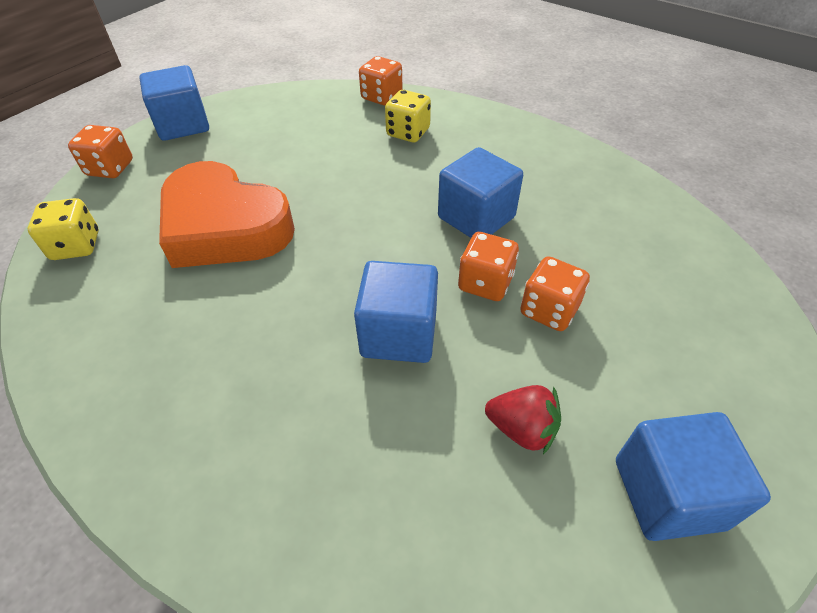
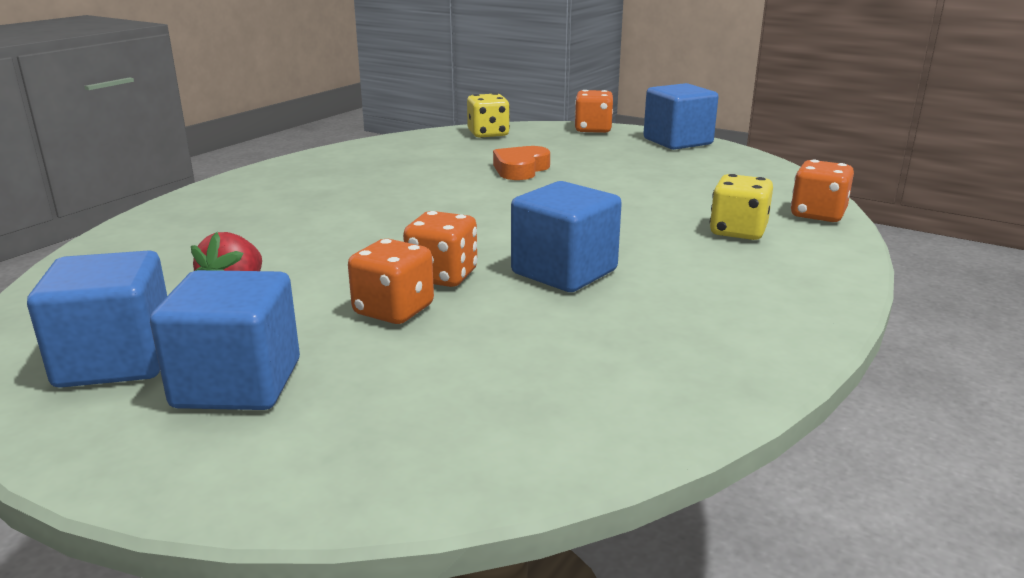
camera: 85 degrees right, 25 degrees down
orange heart [159,161,295,268] -> orange heart [493,146,550,180], size x0.48
blue cube [354,261,438,363] -> blue cube moved to [150,270,300,410]

